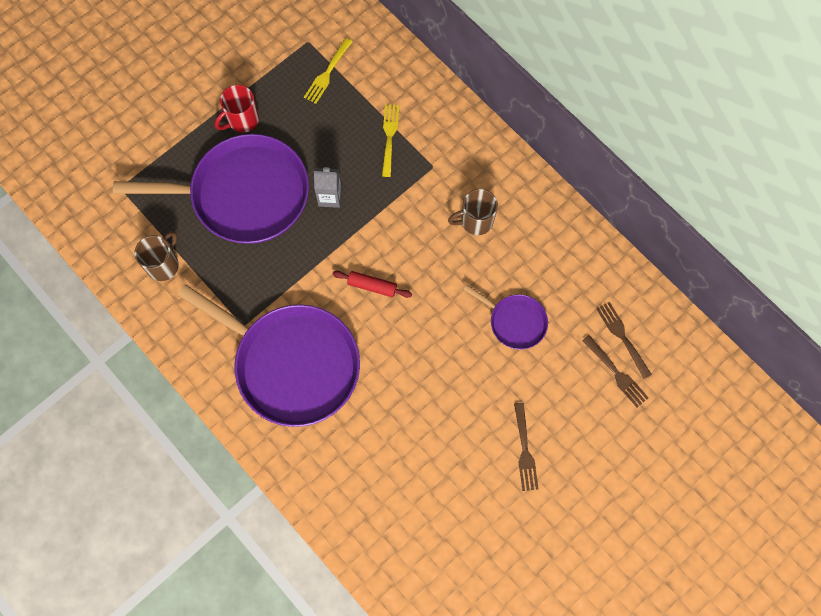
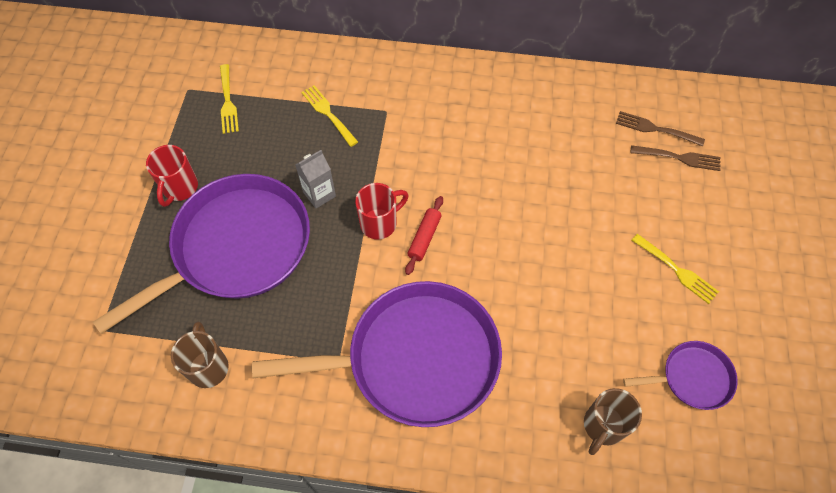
camera: 40 degrees left, 10 degrees down
red rolling pin [332,271,412,298] -> red rolling pin turned 45 degrees counterclockwise [405,196,443,275]
brown mug [448,189,498,235] -> brown mug moved to [584,388,642,455]
purple pan [463,285,548,350] -> purple pan moved to [623,341,738,410]
brown fork [514,403,539,491] -> yellow fork [631,234,719,304]
none -> red mug [355,183,408,239]

